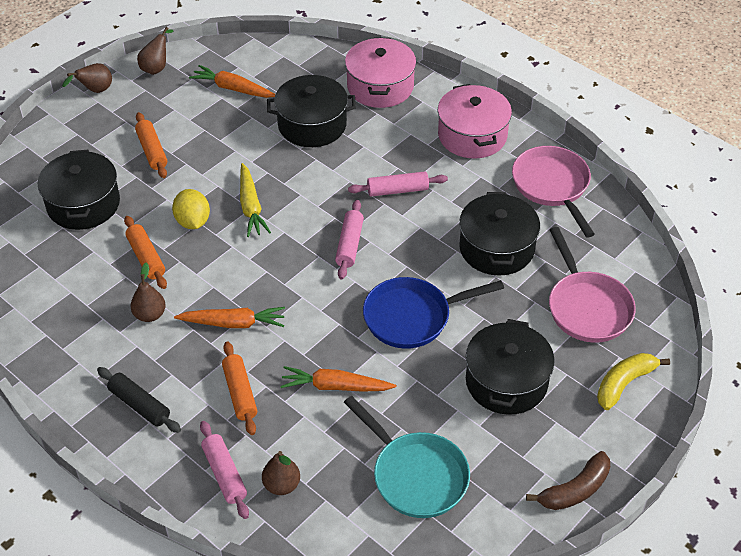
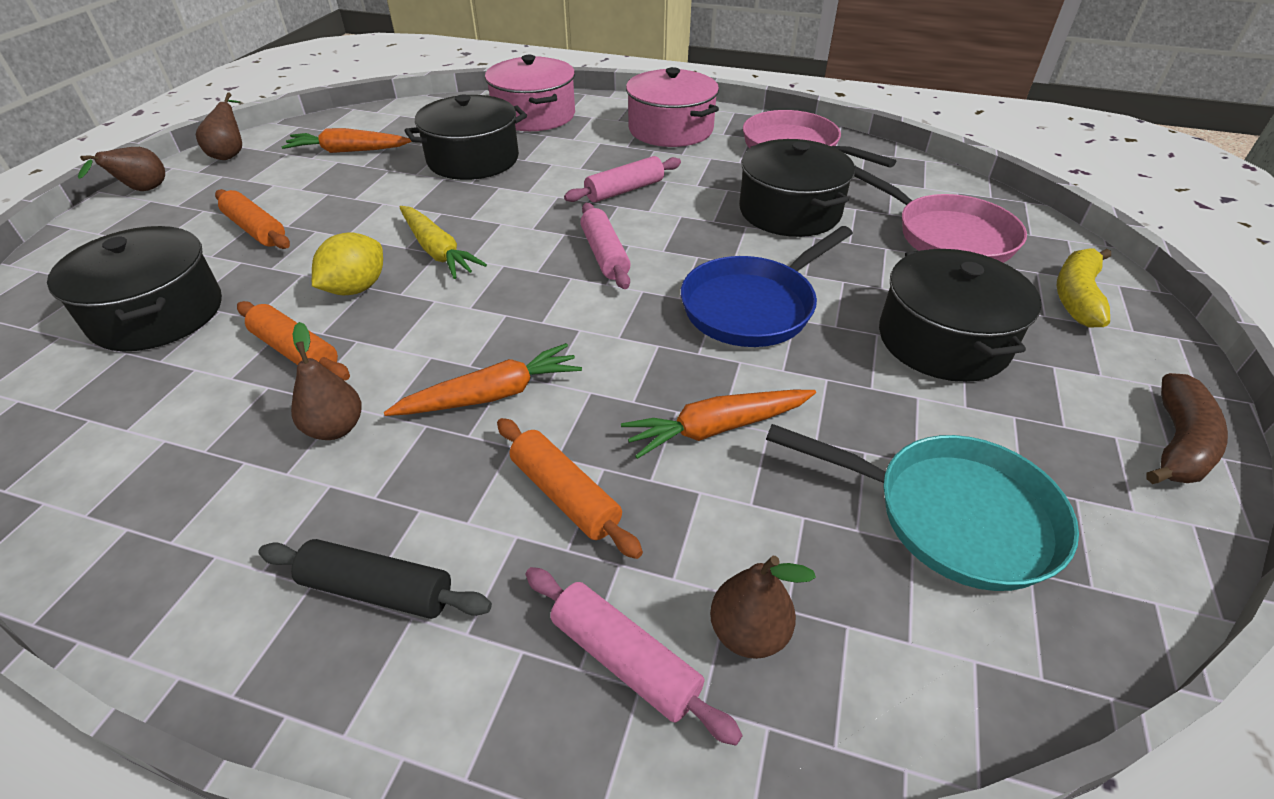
camera: 25 degrees left, 5 degrees down
yellow lemon [172,189,210,229] -> yellow lemon turned 75 degrees clockwise [312,232,383,296]

